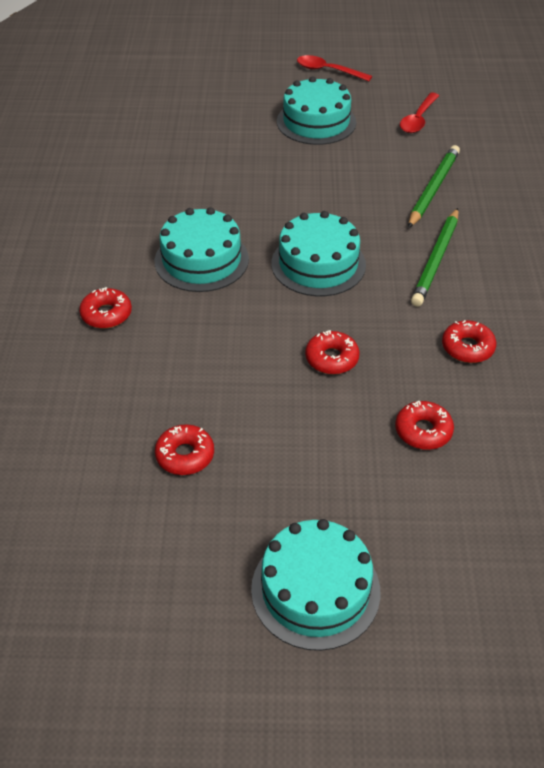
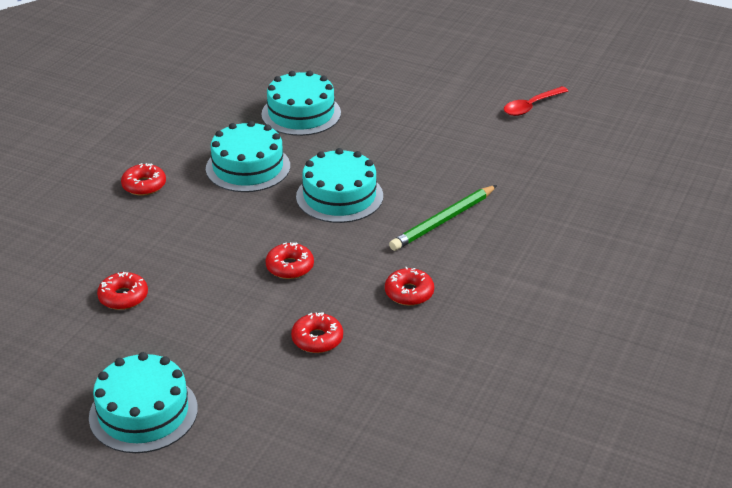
camera: 25 degrees right, 10 degrees down
turquoise cake [277,76,356,145] -> turquoise cake moved to [261,71,341,136]
red spoon [297,55,372,81] -> none
green pencil [408,145,460,228] -> none

